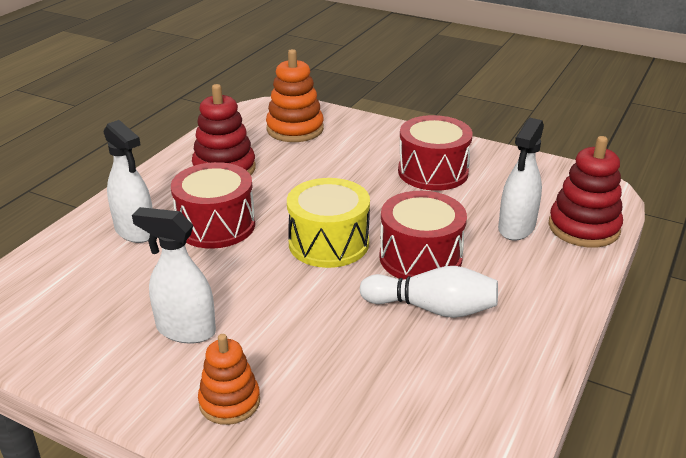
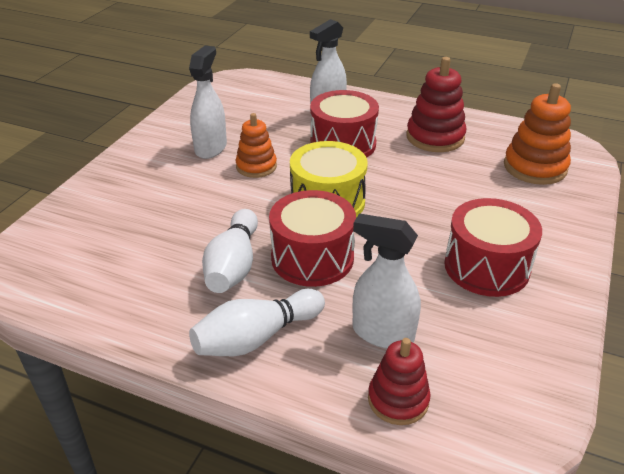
camera: 85 degrees right, 5 degrees up
orange stacking toy [198,334,260,425] -> orange stacking toy moved to [236,113,277,178]
red stacking toy [549,136,623,247] -> red stacking toy [368,338,431,425], size x0.66
none -> white bowling pin [189,289,325,356]

